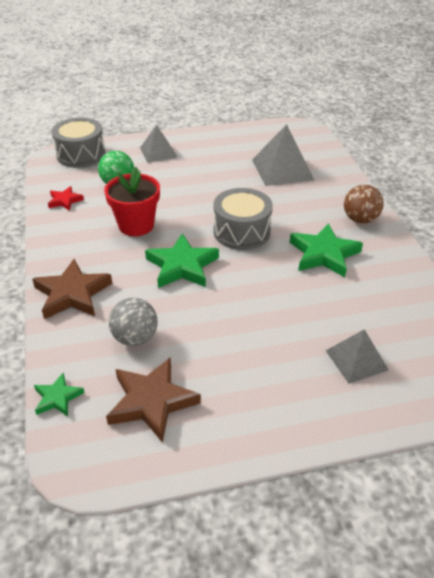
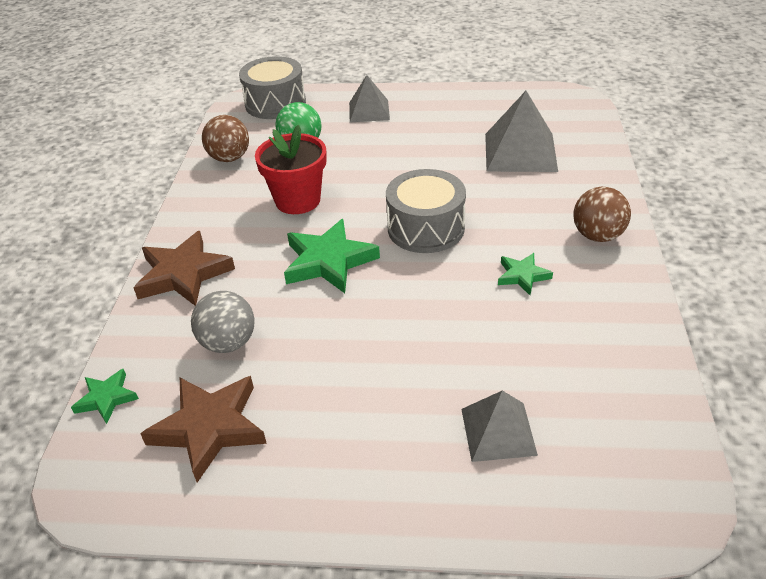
camera: 20 degrees right, 0 degrees up
red star [48,186,84,211] -> brown ball [202,115,249,162]
green star [290,223,363,277] -> green star [498,253,553,295], size x0.54

